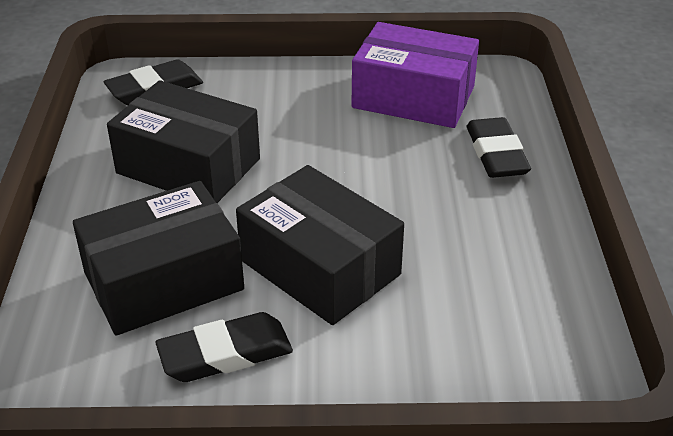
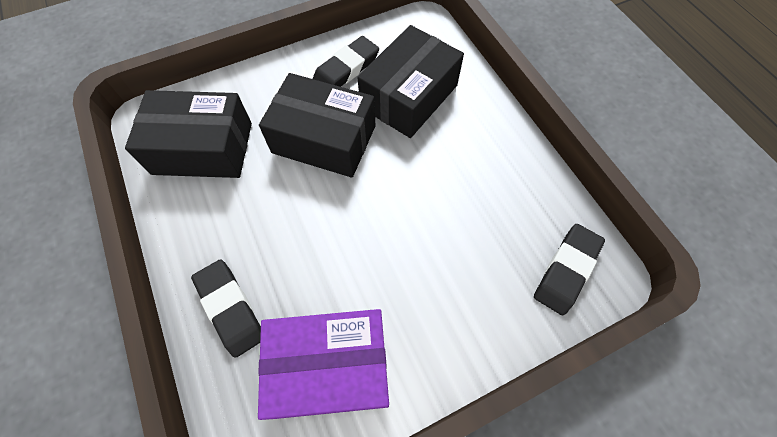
camera: 155 degrees right, 25 degrees up
black box [107,80,260,203] -> black box moved to [125,90,252,178]

